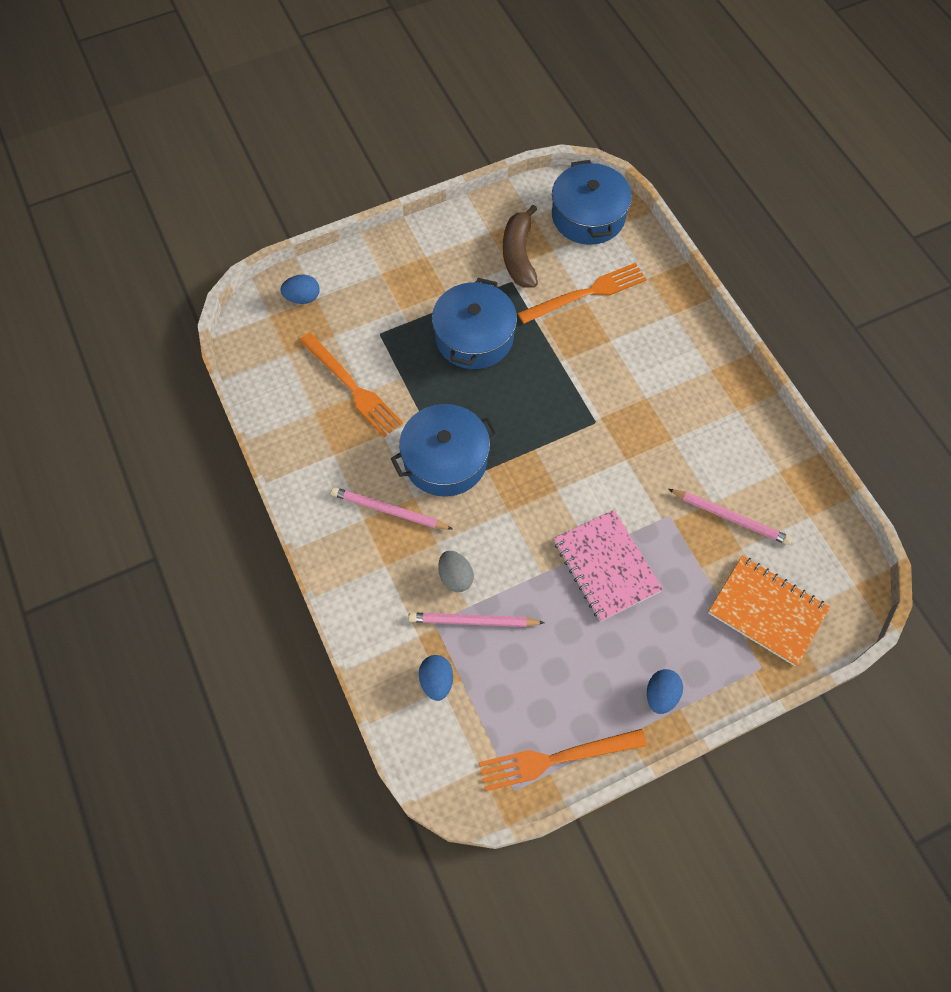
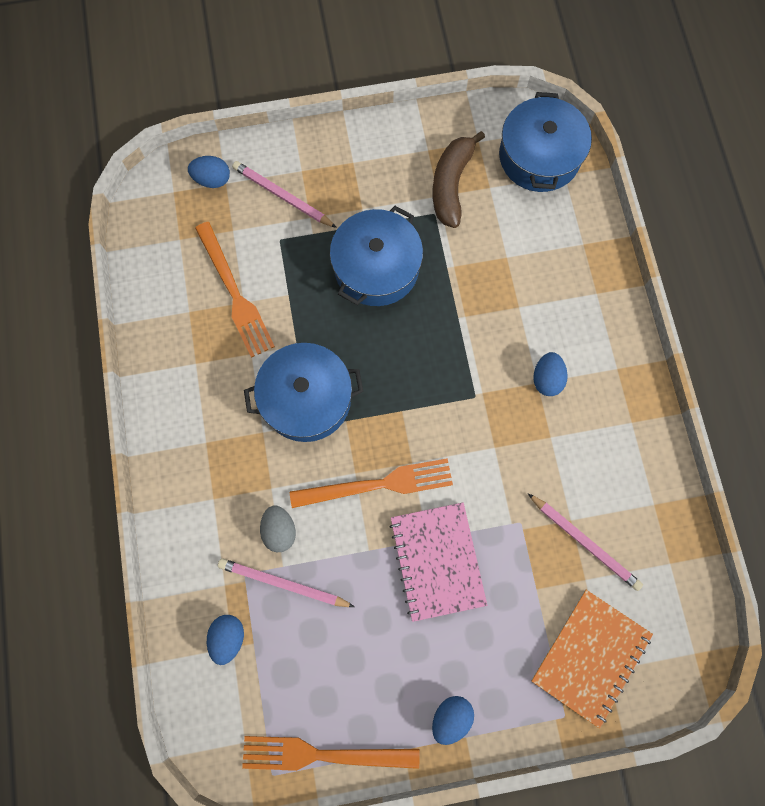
camera: 15 degrees right, 10 degrees up
pink pencil [331,487,453,530] -> pink pencil moved to [232,161,337,228]
orange fork [518,263,647,324] -> orange fork moved to [290,458,453,508]
orange notebook [708,555,830,667] -> orange notebook turned 75 degrees clockwise [531,590,653,729]
none -> blue egg [533,352,568,396]

